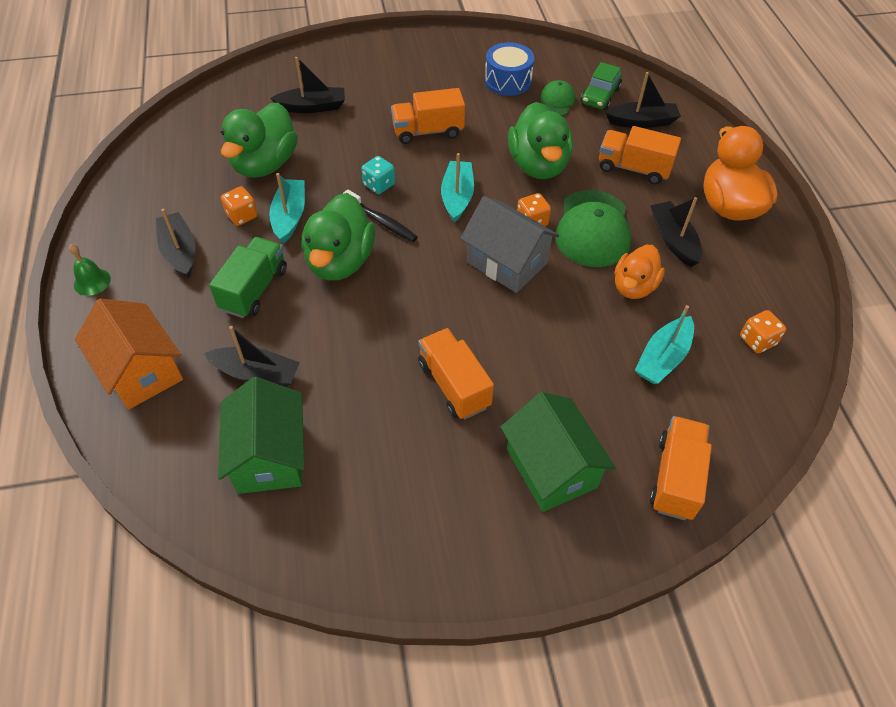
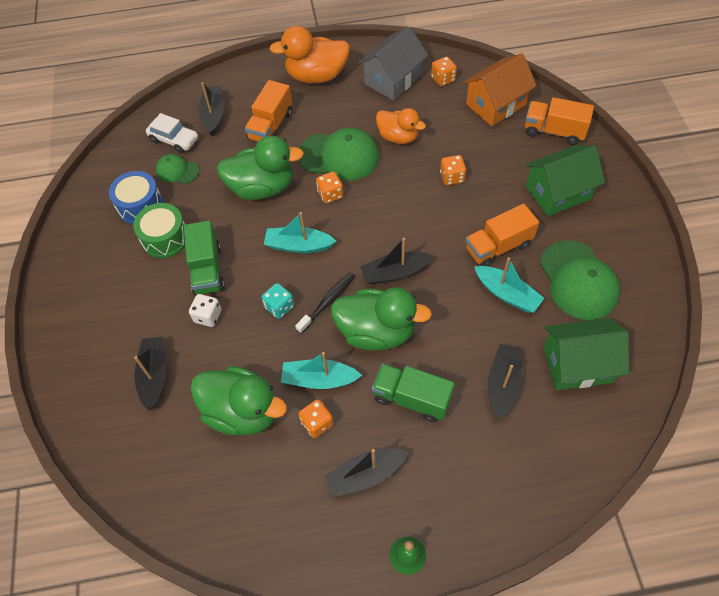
camera: 85 degrees left, 5 degrees up
orange house [75,299,183,410] -> orange house moved to [463,53,537,126]
orange truck [391,88,465,144] -> green truck [184,221,225,295]
grey house [460,196,559,293] -> grey house moved to [358,26,428,101]
green car [581,62,622,110] -> white car [146,113,198,153]
turquoise boat [635,305,694,384] -> turquoise boat moved to [474,257,544,313]
black boat [650,197,702,267] -> black boat moved to [360,238,433,285]
none -> green drum [133,203,185,258]
none -> white dice [189,294,221,327]
none -> orange dice [440,155,466,185]
none -> green cap [540,241,620,320]

